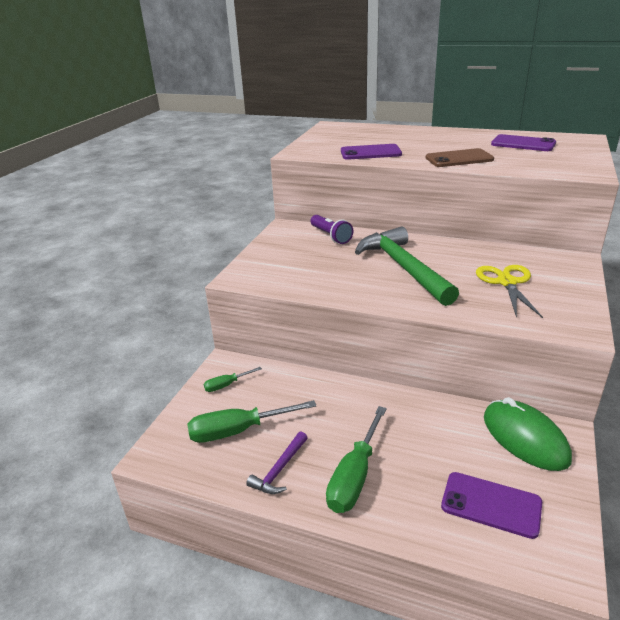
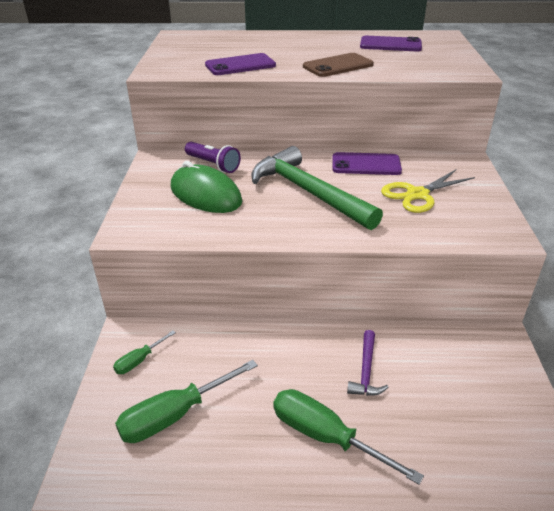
camera: 20 degrees left, 5 degrees up
purple hammer [246,432,308,494] -> purple hammer moved to [347,330,388,396]
green screwdriver [326,406,387,513] -> green screwdriver turned 120 degrees clockwise [273,389,424,485]
purple phone [441,472,542,539] -> purple phone moved to [332,152,402,175]
yellow scissors [476,265,543,318] -> yellow scissors turned 105 degrees counterclockwise [381,169,475,213]
green mouse [484,397,572,471] -> green mouse moved to [171,161,242,213]

